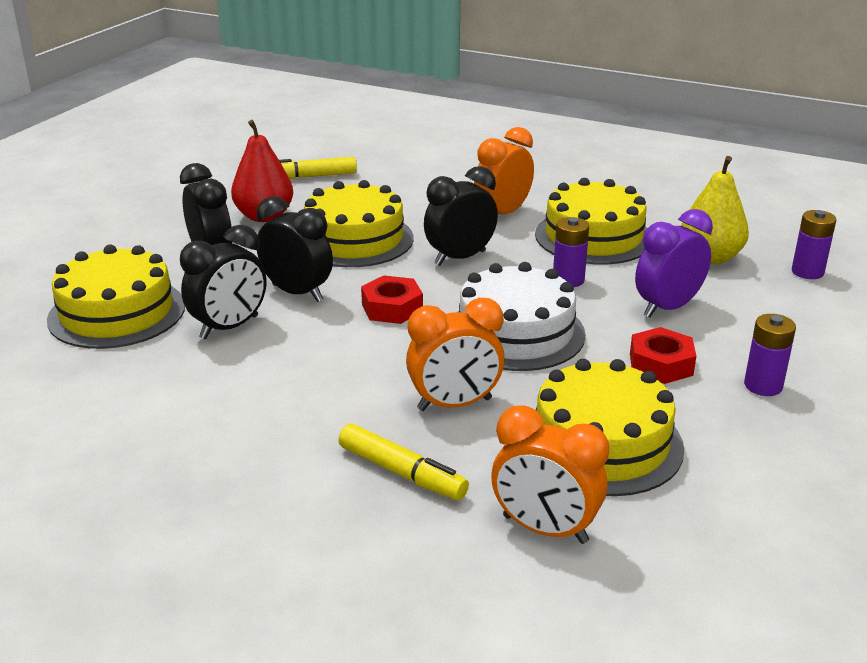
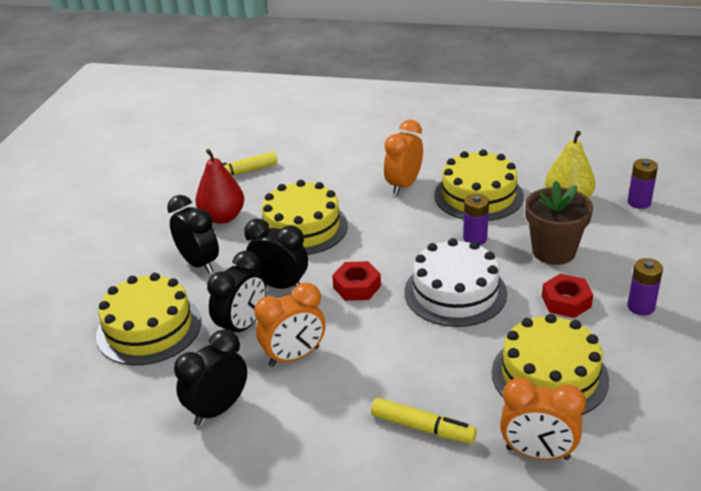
camera: 10 degrees left, 5 degrees up
orange clock [406,298,504,411] -> orange clock moved to [254,283,325,367]
black clock [424,166,498,266] -> black clock moved to [174,329,247,426]
purple clock [635,209,713,318] -> brown flower pot [525,180,593,265]

